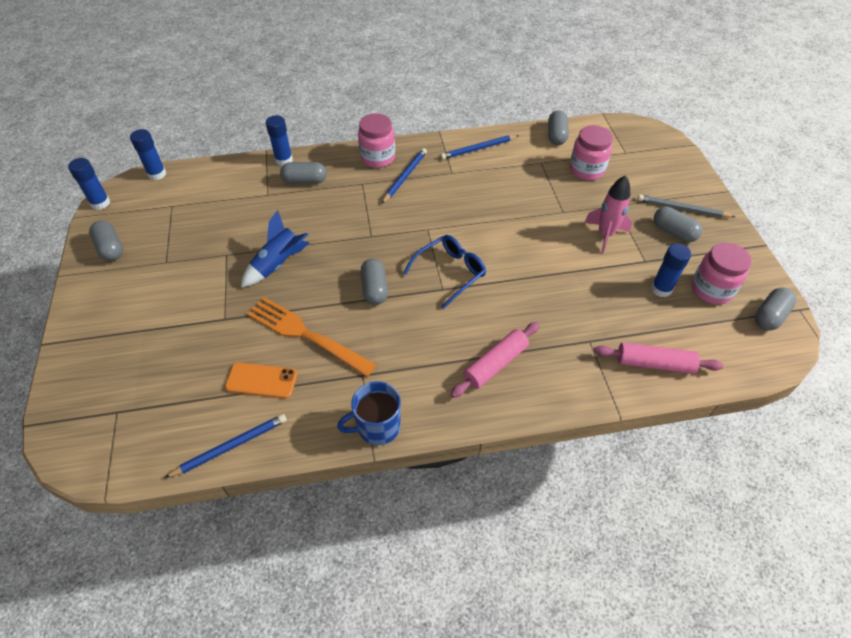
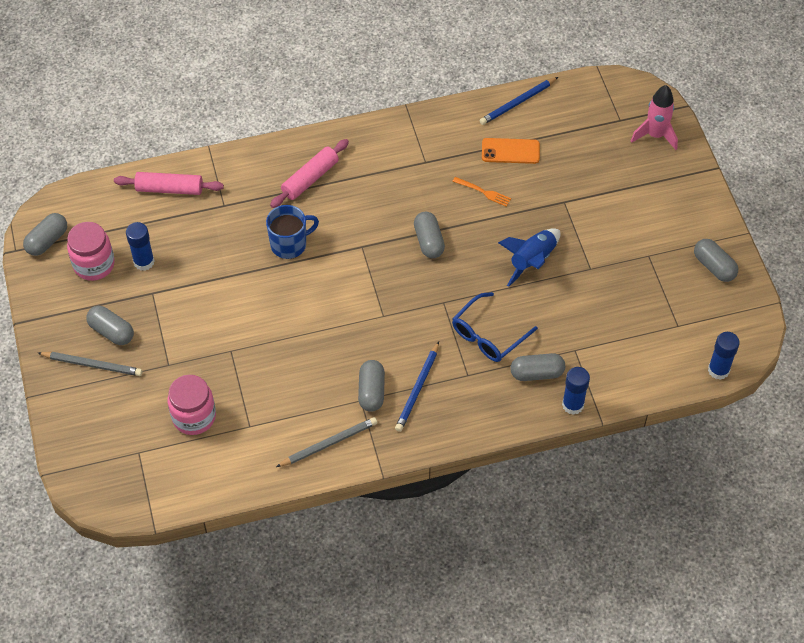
camera: 175 degrees right, 5 degrees up
blue glue stick [68,158,110,210] -> none
orange fork [247,297,376,377] -> orange fork [452,177,511,207], size x0.45
blue mug [337,381,401,445] -> blue mug moved to [266,205,319,259]
pink jar [358,113,395,168] -> none
blue glasses [403,235,486,309] -> blue glasses moved to [452,292,538,362]
blue pencil [440,135,519,160] -> grey pencil [276,417,377,467]
grey capsule [548,110,569,145] -> grey capsule moved to [358,360,385,412]
pink rocket [584,175,632,254] -> pink rocket moved to [631,85,678,150]

